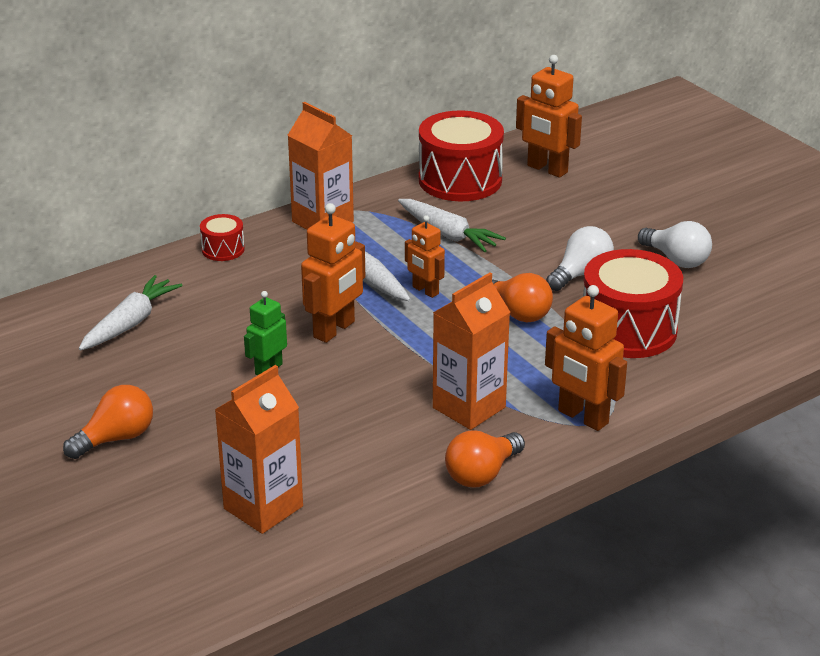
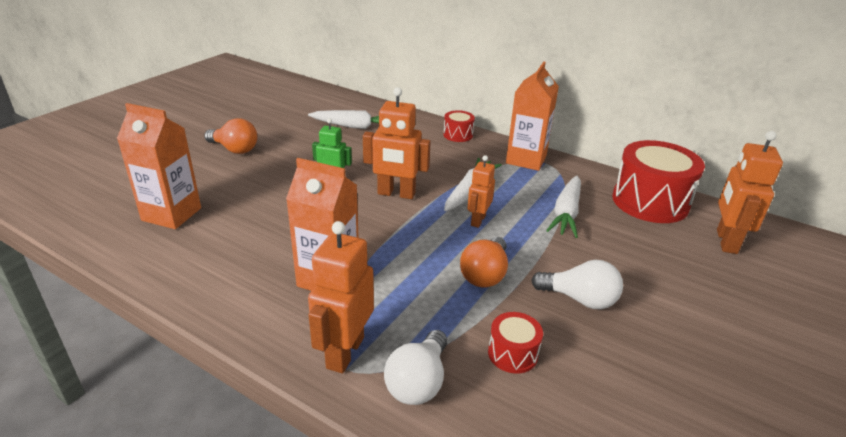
camera: 65 degrees right, 0 degrees up
orange light bulb [445,431,525,488] -> none
red drum [583,249,683,358] -> red drum [488,312,543,373], size x0.48
white light bulb [638,221,712,268] -> white light bulb moved to [384,330,447,405]

